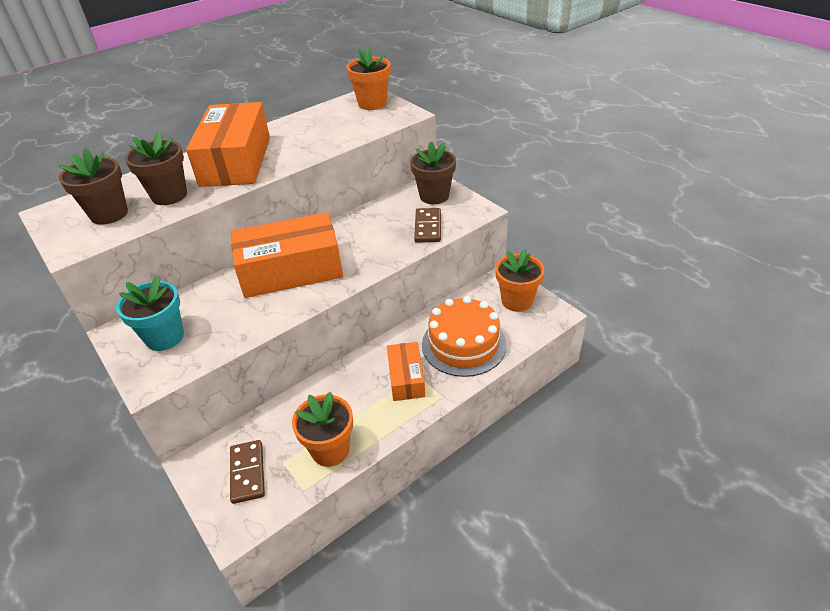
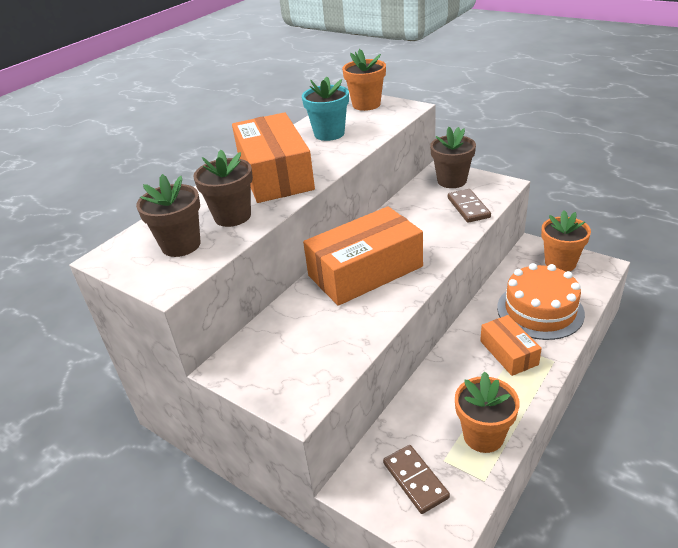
camera: 15 degrees left, 5 degrees down
turquoise flower pot [116,275,184,351] -> turquoise flower pot moved to [302,76,349,141]

